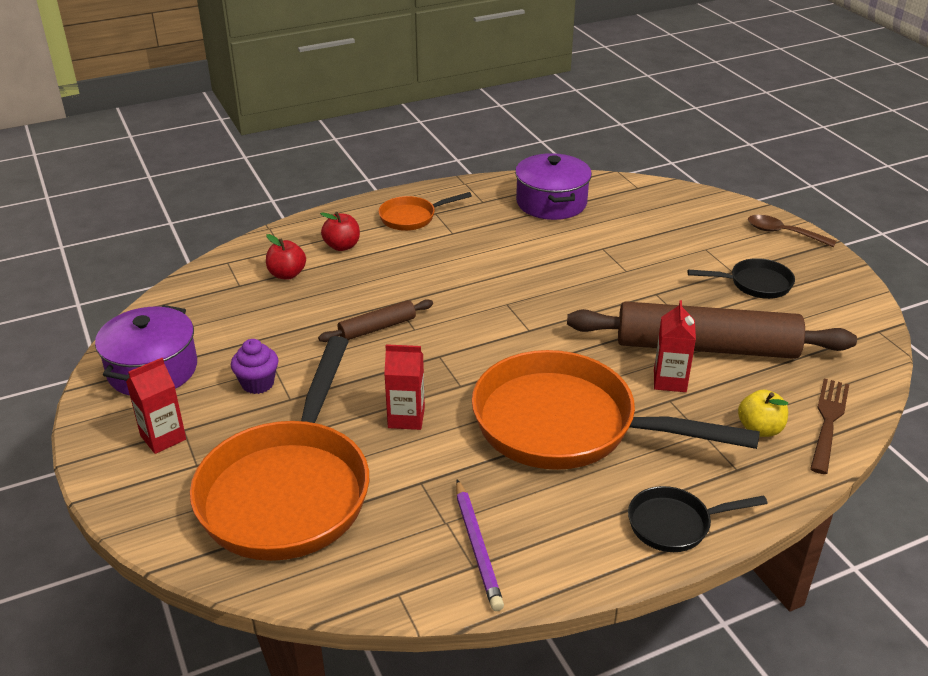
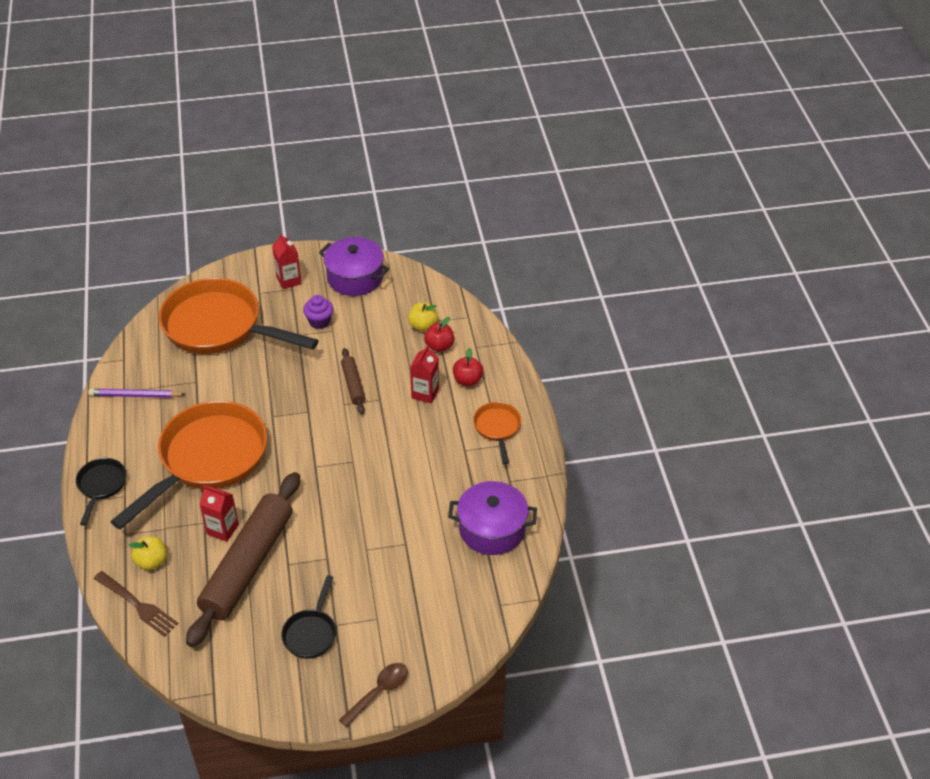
camera: 105 degrees right, 10 degrees up
red carton [384,344,425,430] -> red carton moved to [410,345,439,404]
none -> yellow apple [408,303,438,331]

